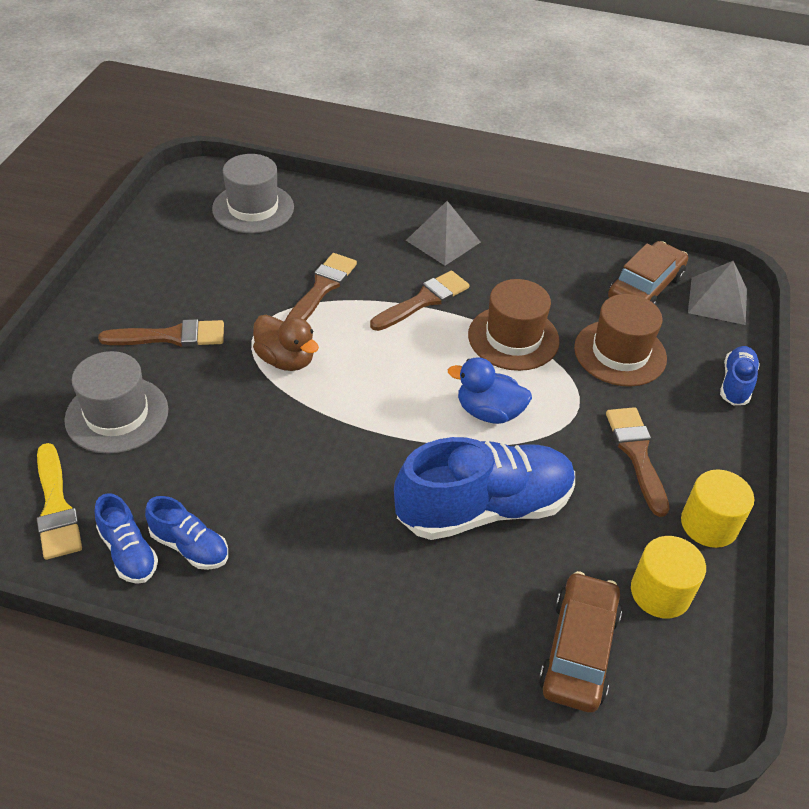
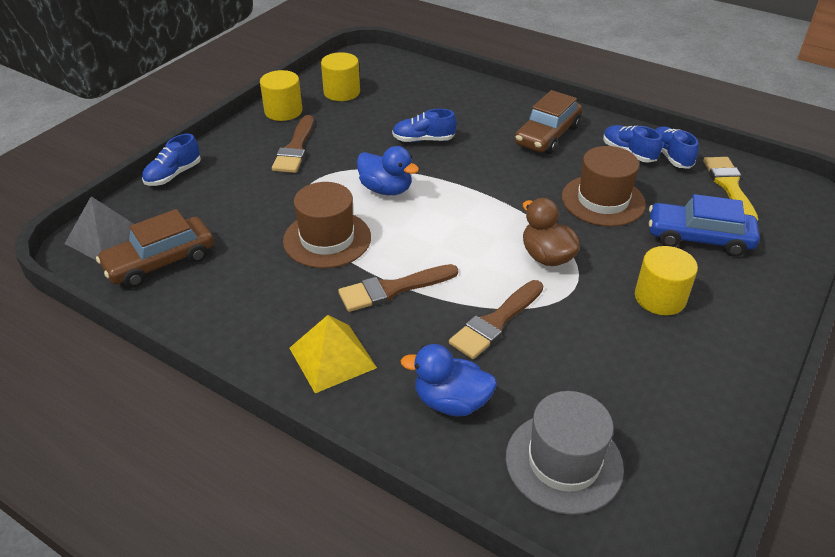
camera: 160 degrees left, 5 degrees down
grey hat [64,351,168,454] -> blue car [649,194,760,257]
brown brush [98,319,224,347] -> yellow cylinder [635,246,698,315]
blue shoe [394,437,575,540] -> blue shoe [392,109,457,142], size x0.48
grey pyramid [406,201,481,266] -> yellow pyramid [289,315,377,393]
brown car [539,571,622,713] -> brown car moved to [515,90,582,154]
brown hat [574,294,667,386] -> brown hat moved to [562,146,646,226]
none -> blue duck [401,344,497,416]

